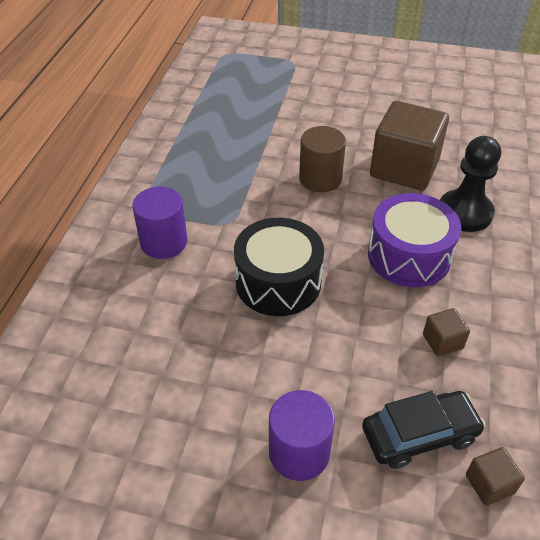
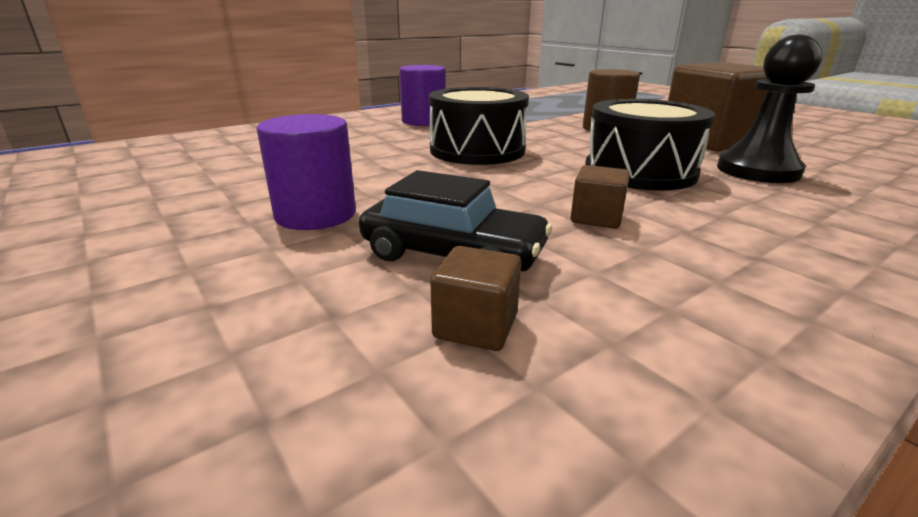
camera: 40 degrees right, 20 degrees down
purple drum [368,193,461,287] -> black drum [585,99,715,191]

